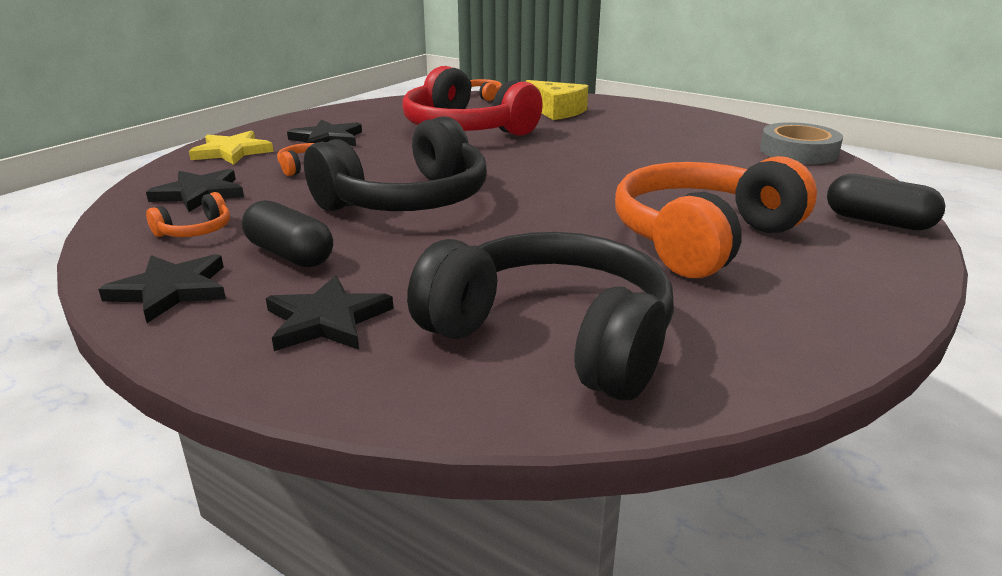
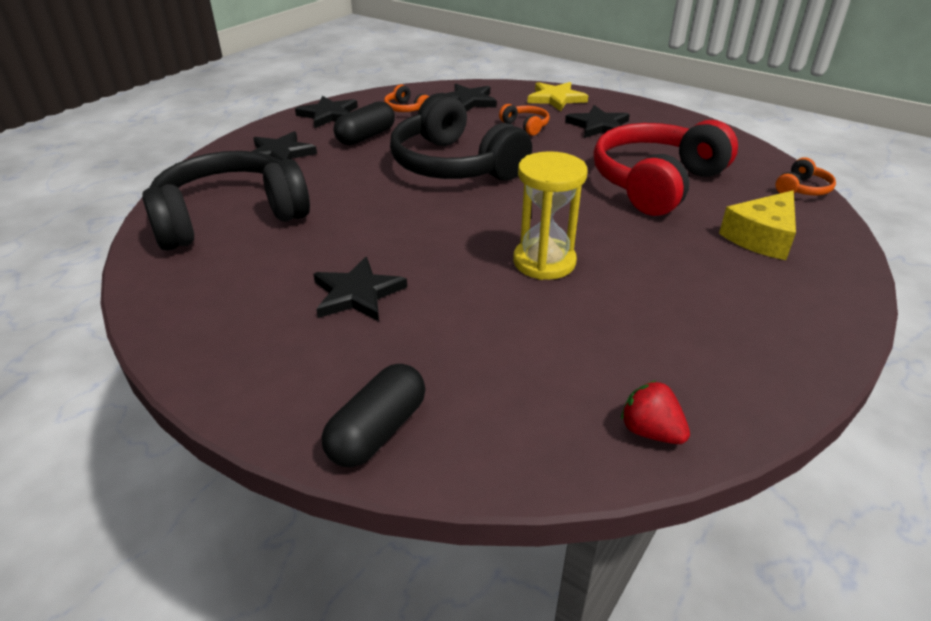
camera: 90 degrees right, 10 degrees up
black headphones [407,232,674,401] -> black headphones turned 150 degrees counterclockwise [142,151,310,251]
orange headphones [615,156,817,278] -> black star [313,257,407,321]
grey tape [760,122,843,164] -> red strawberry [621,381,690,444]
none -> yellow hourglass [513,151,588,280]

